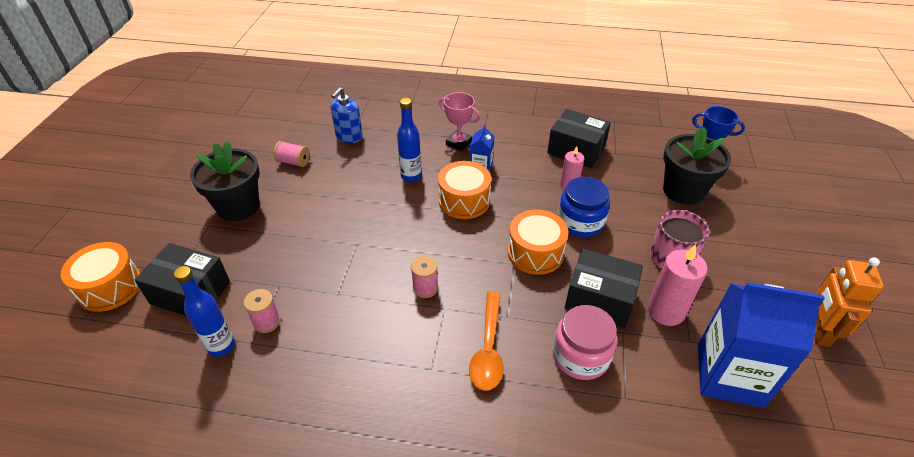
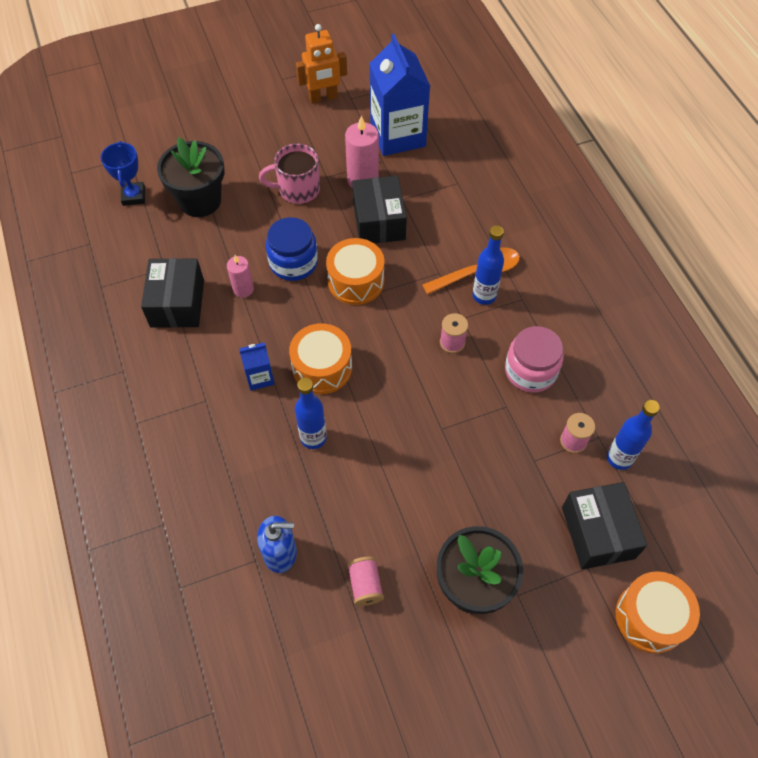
camera: 120 degrees left, 15 degrees up
pink trophy [439,92,480,151] -> none
pink jar [553,305,617,380] -> pink jar moved to [505,326,564,393]
none -> blue bottle [473,225,504,305]

